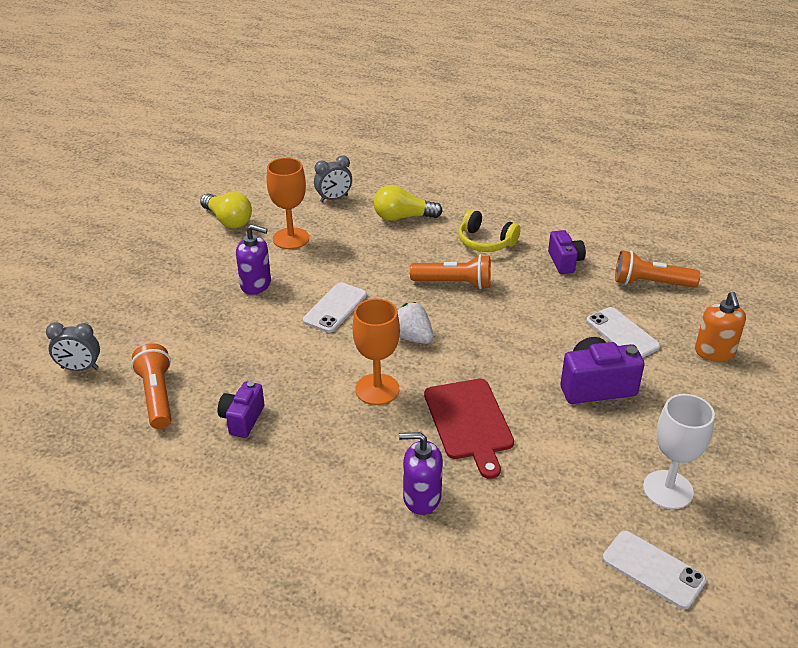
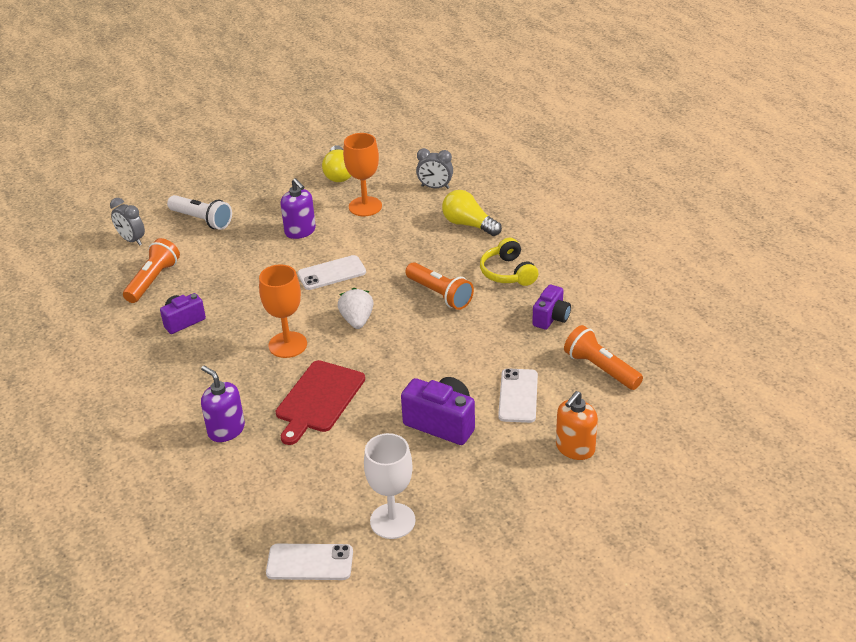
camera: 40 degrees right, 0 degrees up
white phone [602,531,706,609] -> white phone turned 75 degrees counterclockwise [266,544,353,580]
none -> white flashlight [167,195,232,230]

